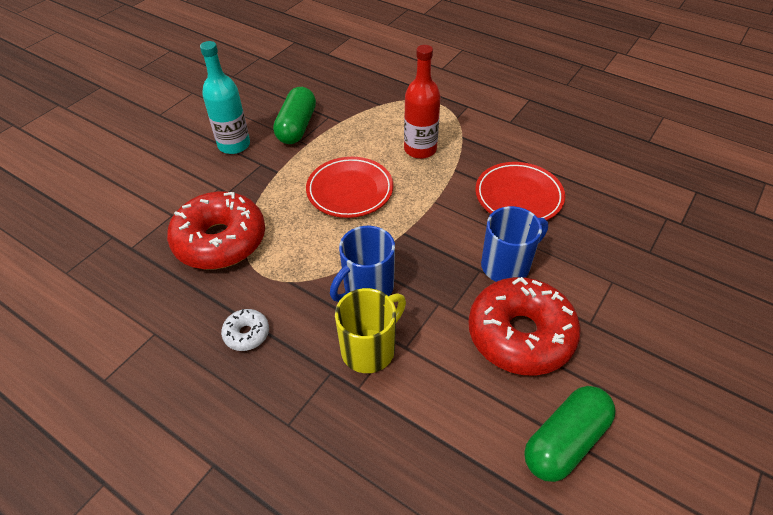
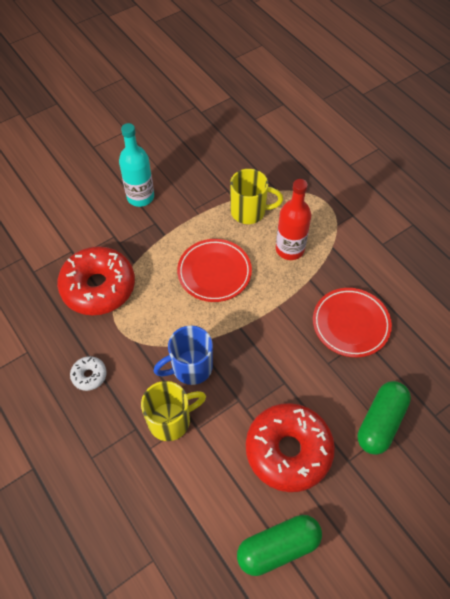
camera: 20 degrees right, 10 degrees up
green capsule [273,87,316,144] -> green capsule moved to [358,381,411,455]
blue mug [481,206,548,282] -> none
none -> yellow mug [230,169,283,224]

